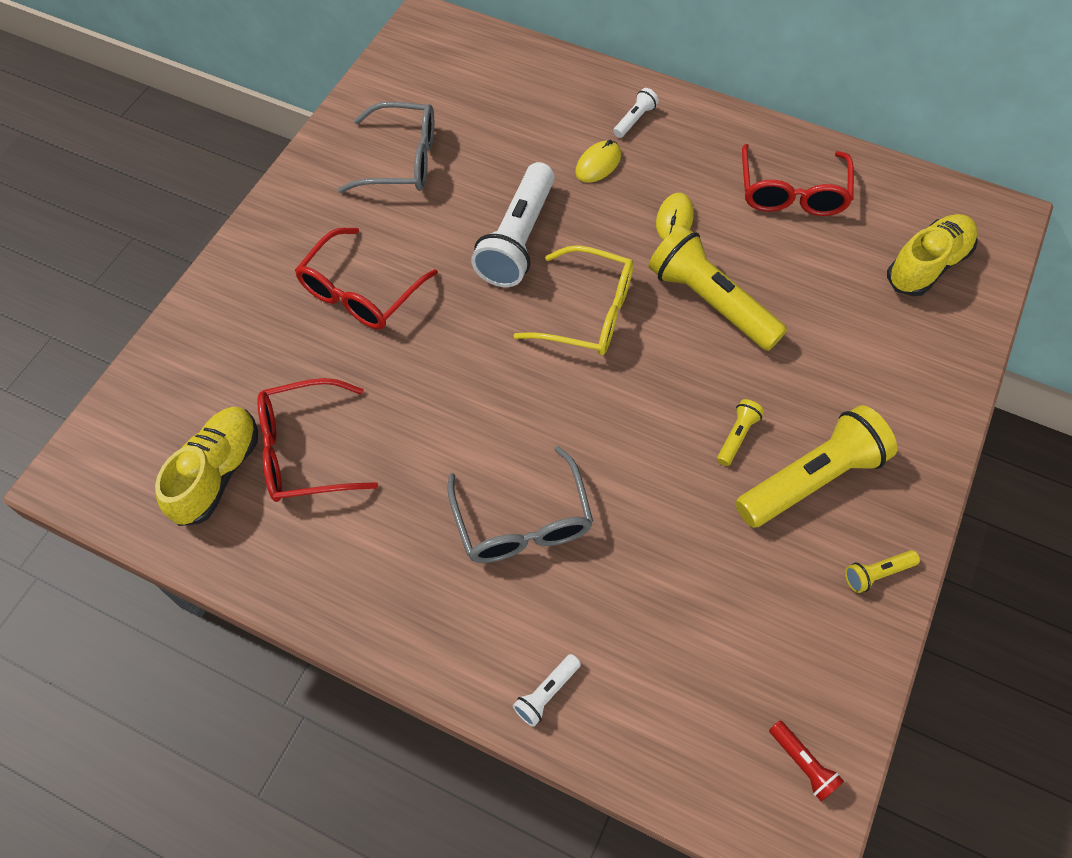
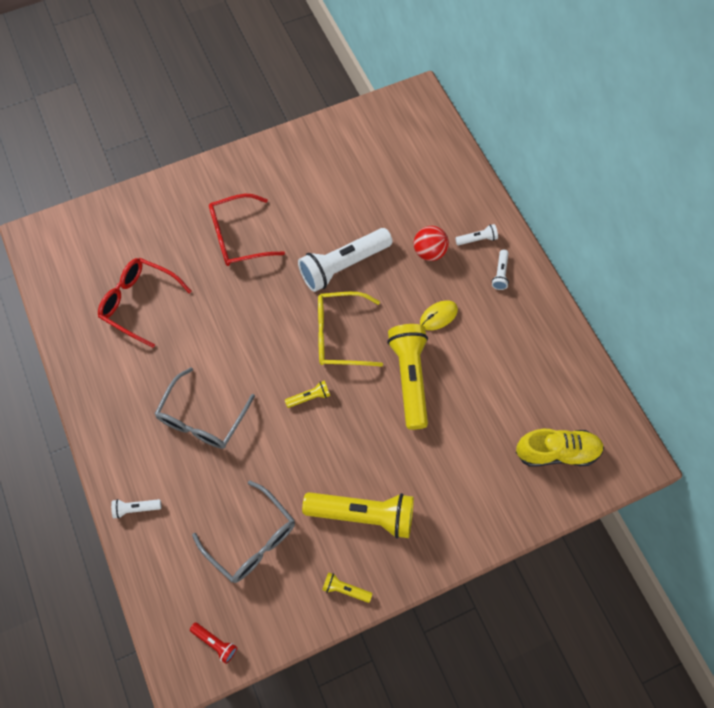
camera: 40 degrees right, 5 degrees up
yellow shoe [155,407,258,526] -> none
grey glasses [338,102,434,193] -> grey glasses moved to [192,480,295,583]
yellow glasses [513,245,634,355] -> yellow glasses turned 120 degrees clockwise [318,292,383,367]
yellow mouse [575,140,621,183] -> red ball [414,226,449,261]
yellow flashlight [717,399,764,466] -> yellow flashlight moved to [285,380,330,408]
red glasses [742,144,854,216] -> none
red flashlight [769,720,844,802] -> red flashlight turned 60 degrees counterclockwise [190,623,237,664]
none -> white flashlight [492,250,509,290]

